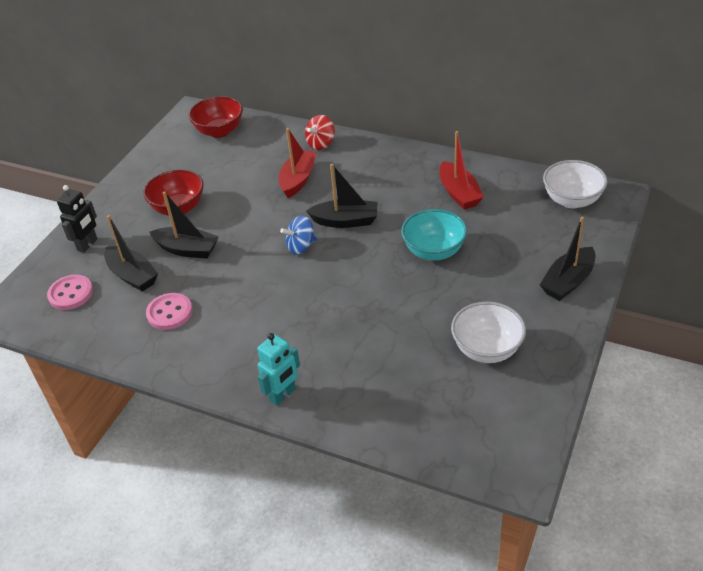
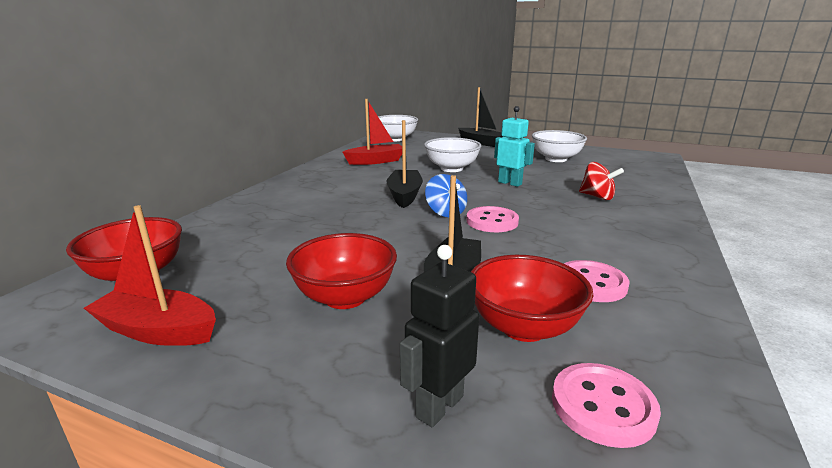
camera: 95 degrees left, 20 degrees down
black robot [57,185,98,253] -> black robot turned 75 degrees counterclockwise [400,245,479,427]
black boat [104,215,158,292] -> red bowl [471,255,593,342]
turquoise robot [257,333,300,406] -> turquoise robot moved to [494,106,535,187]
red boat [279,128,317,198] -> red boat moved to [84,205,216,346]
red spinning top [305,115,335,150] -> red spinning top moved to [579,162,624,200]
turquoise bowl [401,209,467,261] -> white bowl [424,137,481,172]
none -> pink button [466,206,519,232]

